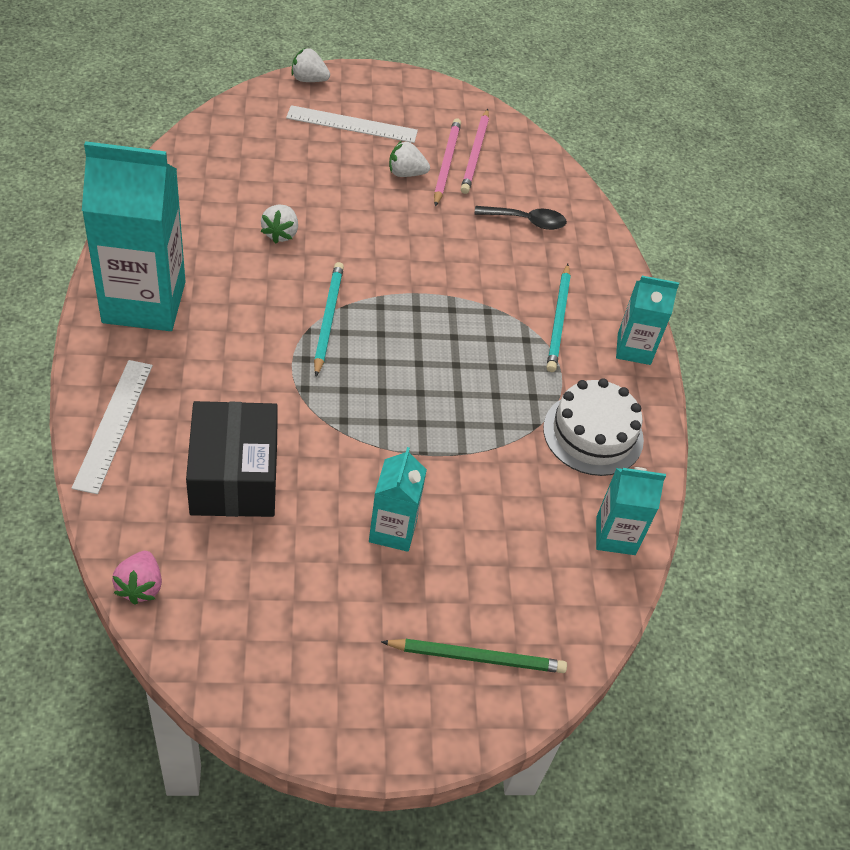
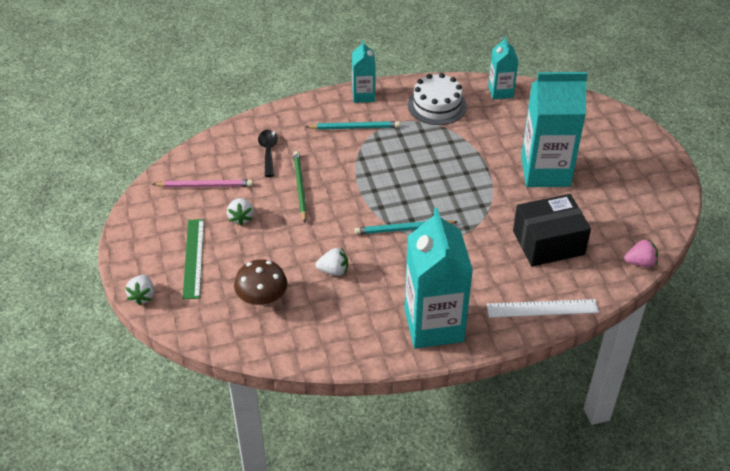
camera: 95 degrees left, 5 degrees down
white ruler [286,105,418,143] -> green ruler [183,219,204,299]
turquoise carton [369,447,427,552] -> turquoise carton [521,72,588,187], size x1.92
green pencil [381,639,567,673] -> green pencil moved to [293,151,307,223]
pink pencil [434,118,461,207] -> none
none -> brown mushroom [234,259,287,306]

